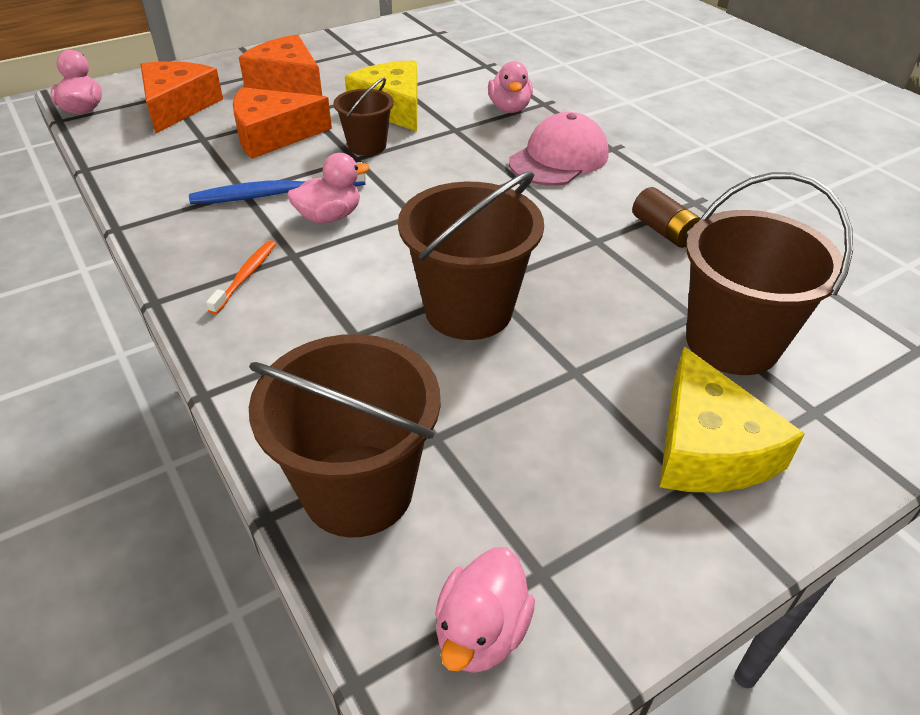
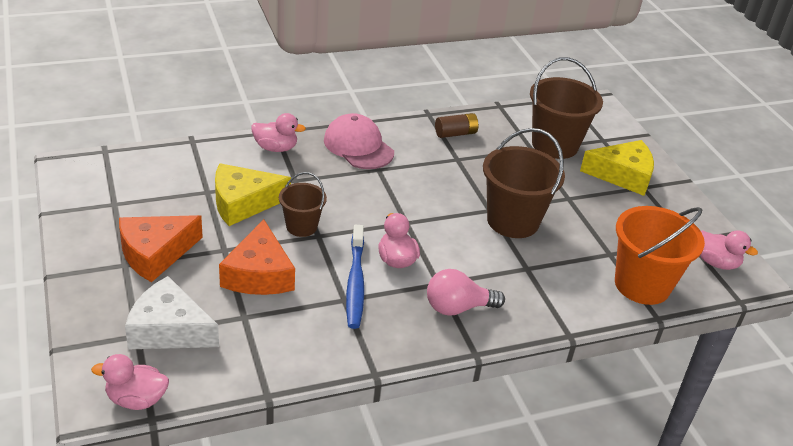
camera: 80 degrees left, 5 degrees down
orange cheese [140,61,223,134] -> white cheese [125,276,219,349]
orange toothbrush [206,240,276,314] -> pink light bulb [427,269,505,316]
brown bucket [249,334,440,537] -> orange bucket [615,206,705,305]

